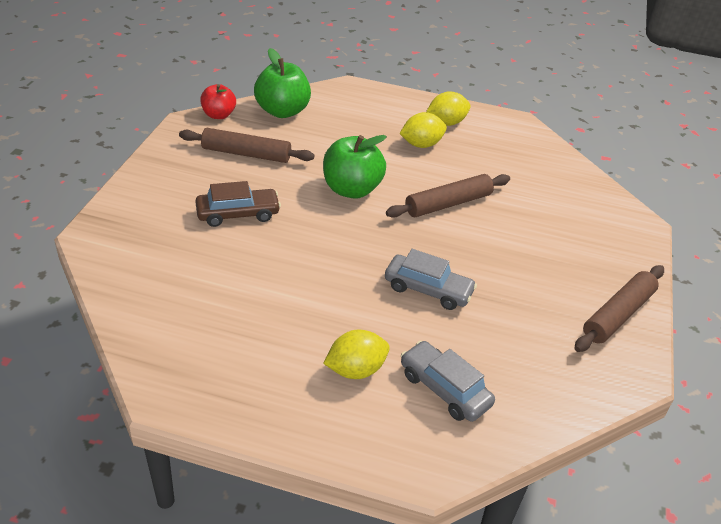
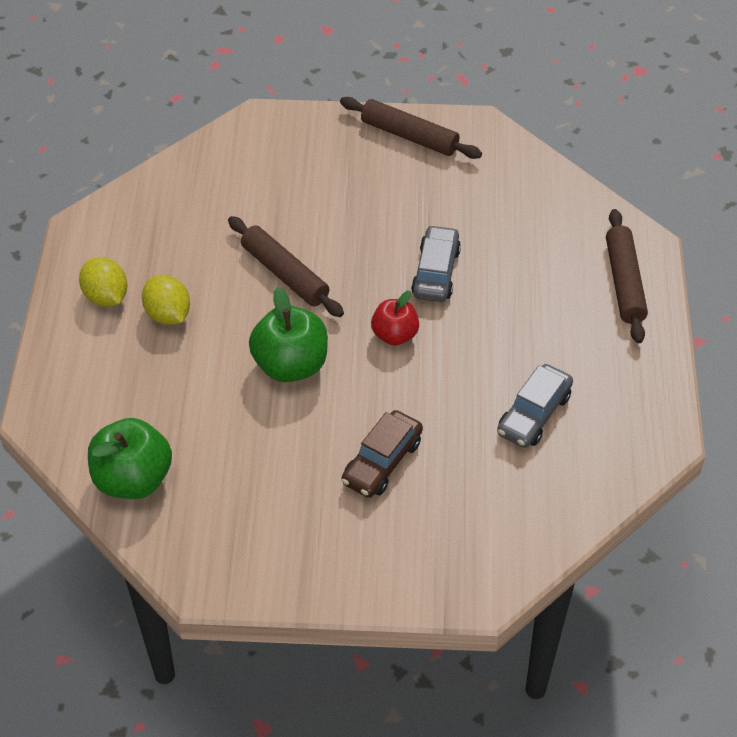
camera: 100 degrees left, 10 degrees up
brown rolling pin [179,128,315,163] -> brown rolling pin moved to [606,209,648,343]
brown car [195,181,281,227] -> brown car turned 120 degrees counterclockwise [342,410,423,498]
red apple [200,84,236,119] -> red apple moved to [371,290,419,345]
yellow lemon [323,330,390,379] -> none
grey car [401,341,495,422] -> grey car moved to [497,364,573,448]

